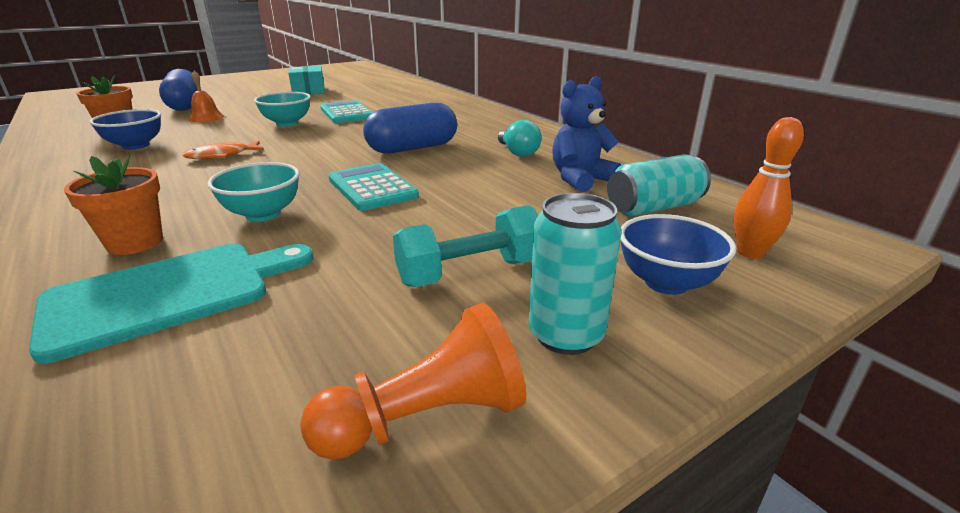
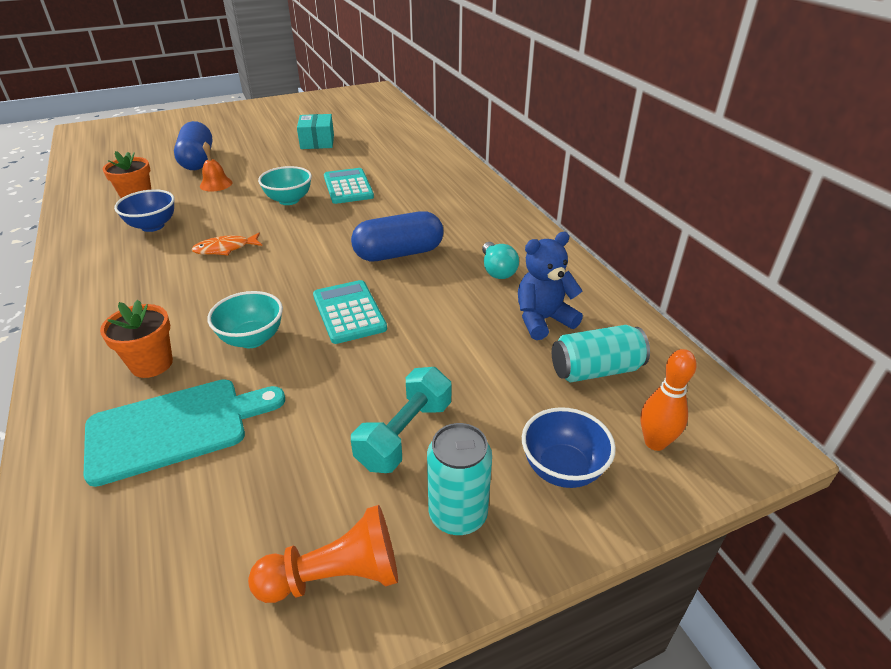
camera: 10 degrees right, 10 degrees up
turquoise dumbbell [393,205,538,287] -> turquoise dumbbell turned 45 degrees counterclockwise [351,367,451,473]

